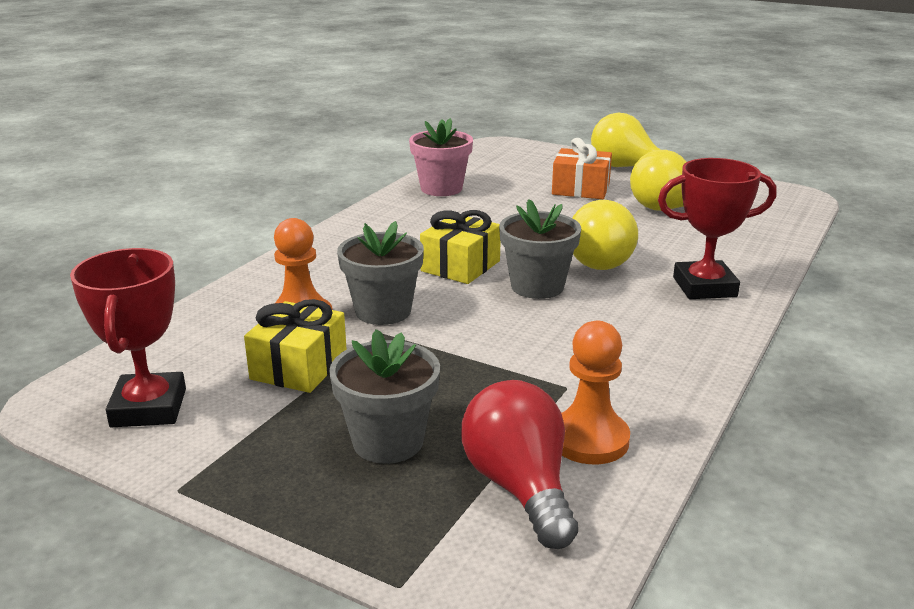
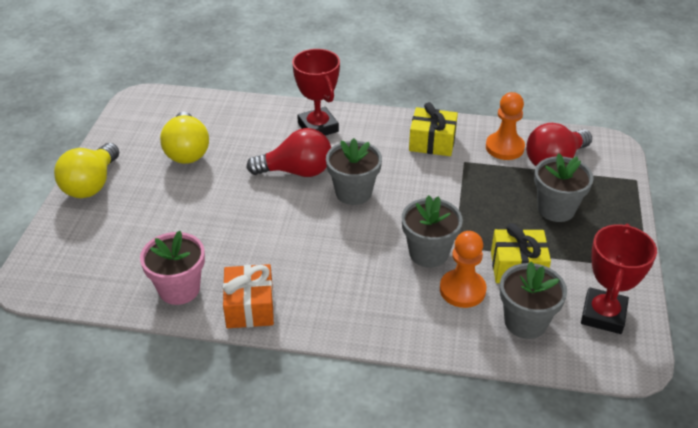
camera: 110 degrees left, 15 degrees up
red trophy [70,248,186,427] -> red trophy turned 45 degrees counterclockwise [581,224,657,334]
yellow gift [420,210,500,284] -> yellow gift moved to [409,102,458,156]
orange gift [552,138,612,199] -> orange gift moved to [223,264,274,328]
yellow light bulb [572,200,638,270] -> red light bulb [247,128,331,177]
none -> grey flower pot [500,262,567,339]

